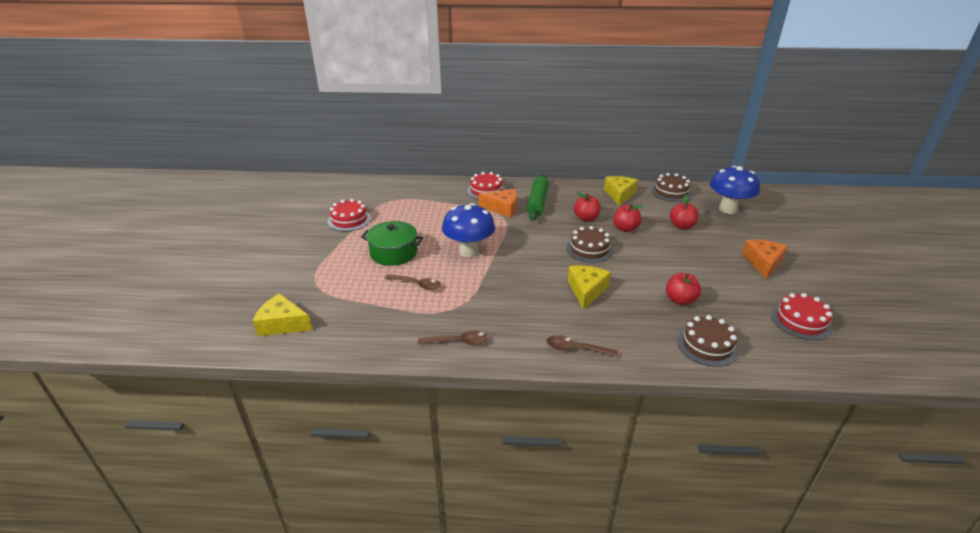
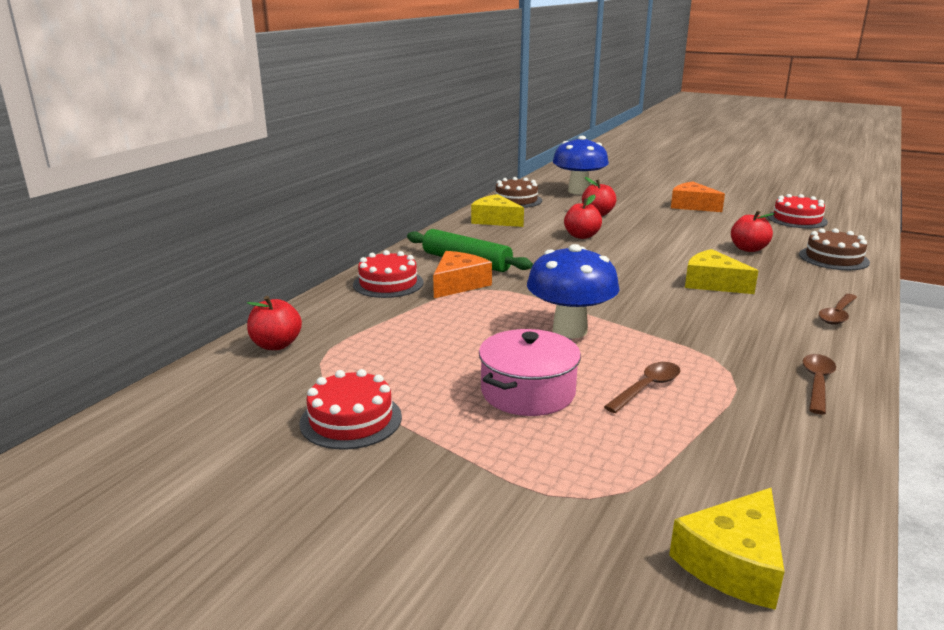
camera: 65 degrees left, 10 degrees down
green pot [361,221,423,266] -> pink pot [479,329,581,416]
brown cake [566,226,613,263] -> none
red apple [574,192,601,221] -> red apple moved to [247,296,302,350]

